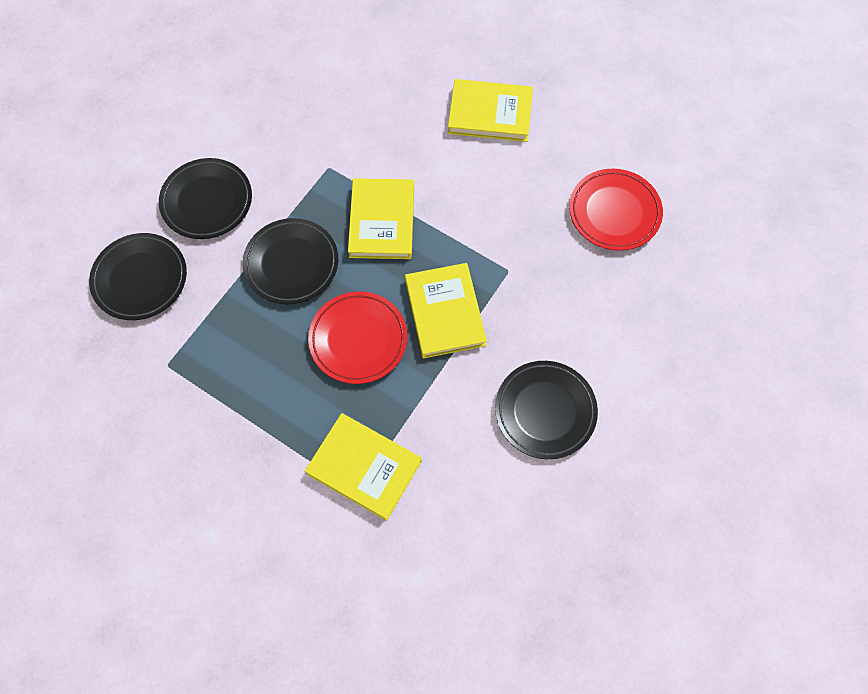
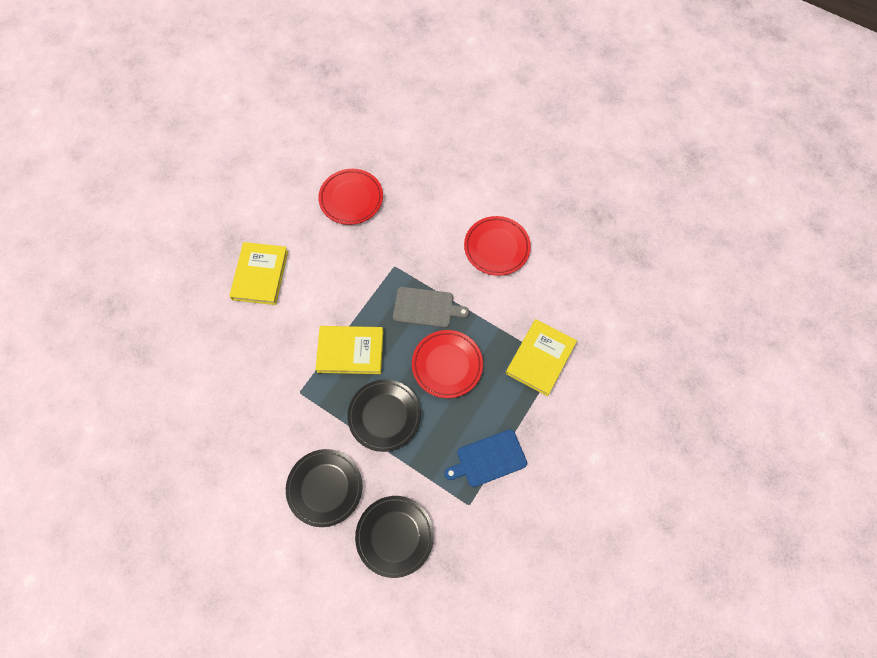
camera: 90 degrees left, 0 degrees up
yellow book [405,263,487,358] -> grey cutting board [393,287,469,328]
black plate [495,361,598,459] -> red plate [464,216,531,276]
none -> blue cutting board [444,429,527,487]

